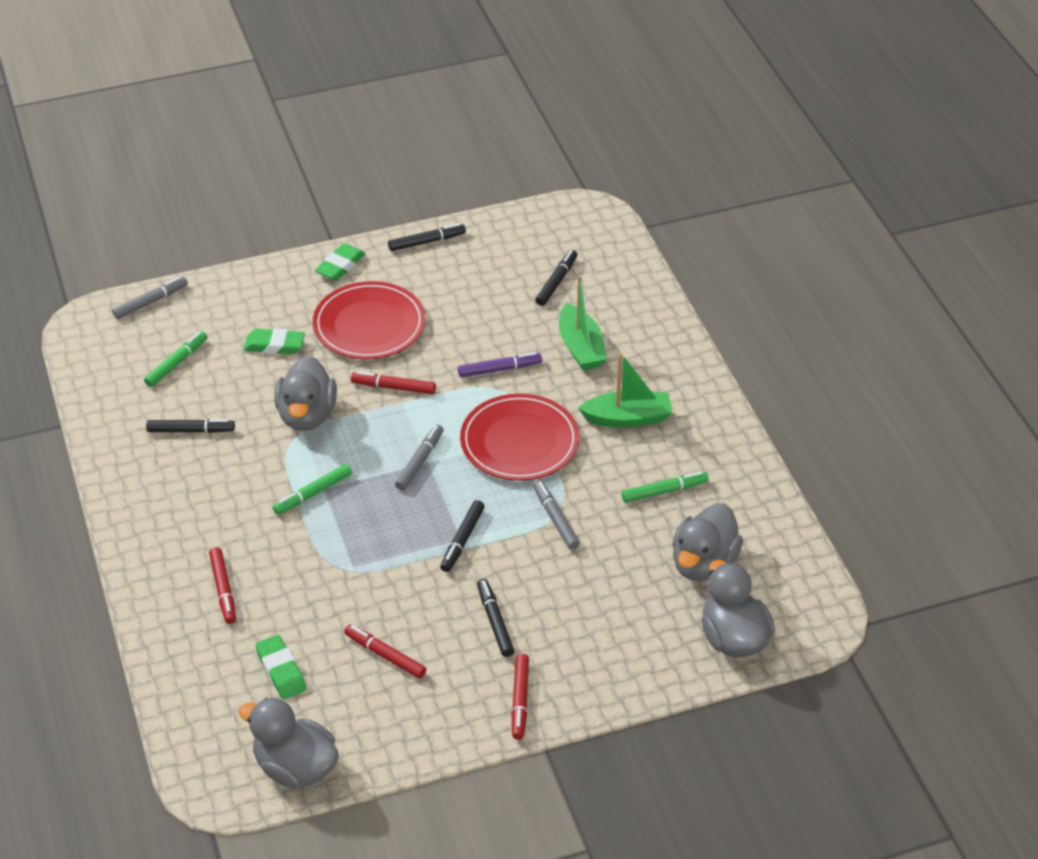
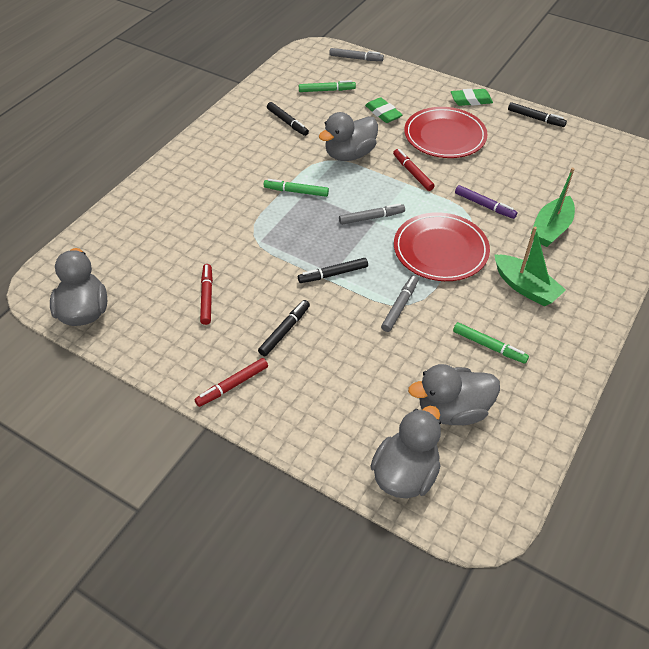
camera: 50 degrees right, 5 degrees up
red marker [209,547,236,624] -> none
green eraser [255,635,306,699] -> none
black marker [535,250,577,306] -> none

